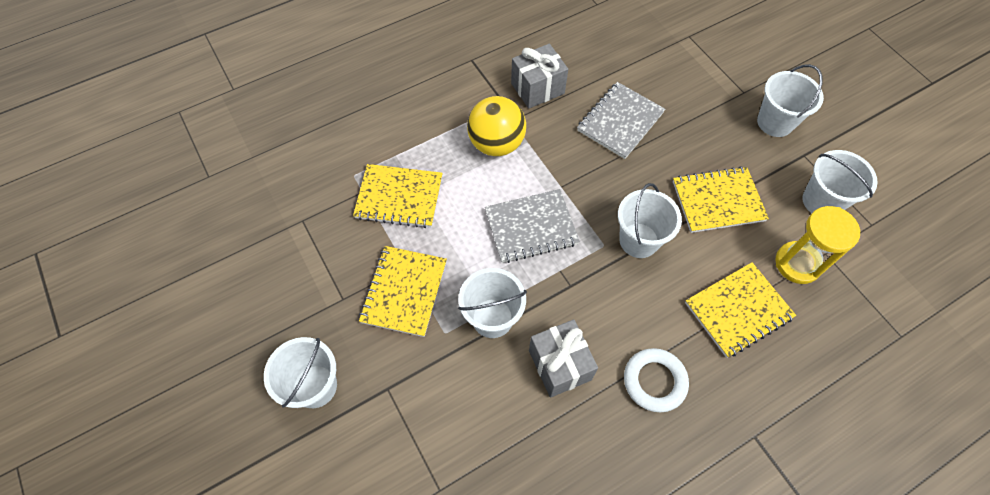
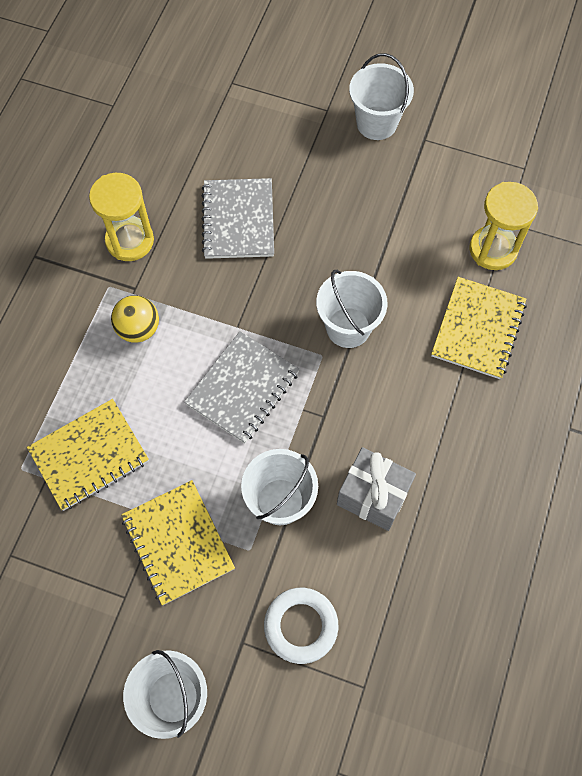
camera: 40 degrees left, 5 degrees up
yellow ball [467,96,526,156] -> yellow ball [111,295,159,343], size x0.66
grey gift [511,44,568,109] -> yellow hourglass [89,173,154,261]
white ring [624,348,689,412] -> white ring moved to [264,588,338,664]
yellow notebook [673,166,769,233] -> none
white bucket [802,150,878,213] -> none

